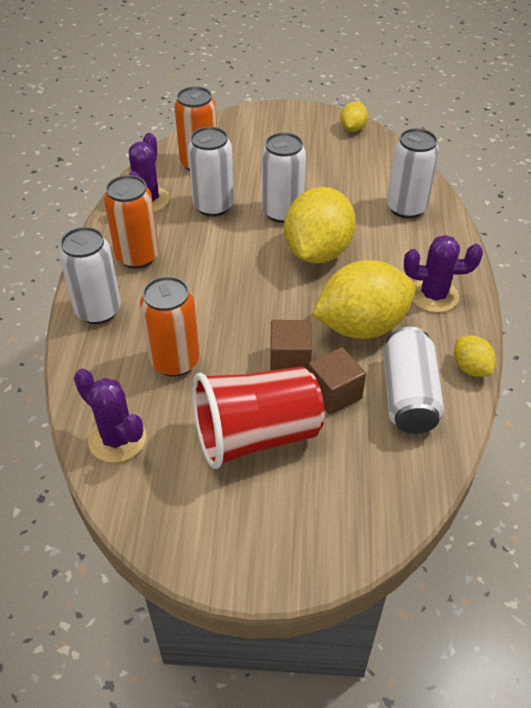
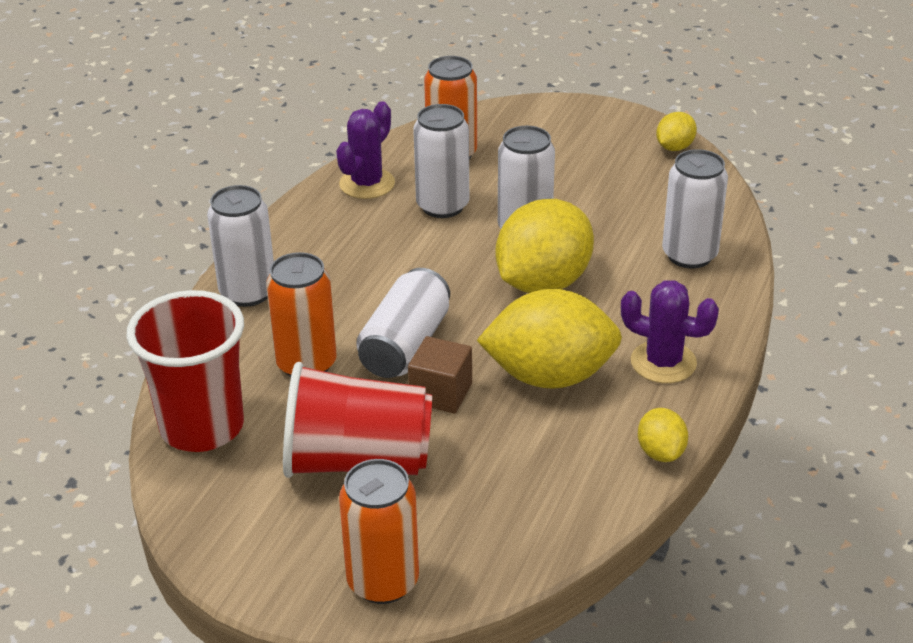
camera: 20 degrees right, 10 degrees down
purple cactus [74,368,146,463] -> red cup [126,290,244,452]
orange can [104,175,159,269] -> orange can moved to [339,459,419,604]
brown cube [308,347,366,415] -> none
white can [383,327,444,434] -> white can moved to [356,268,450,378]

